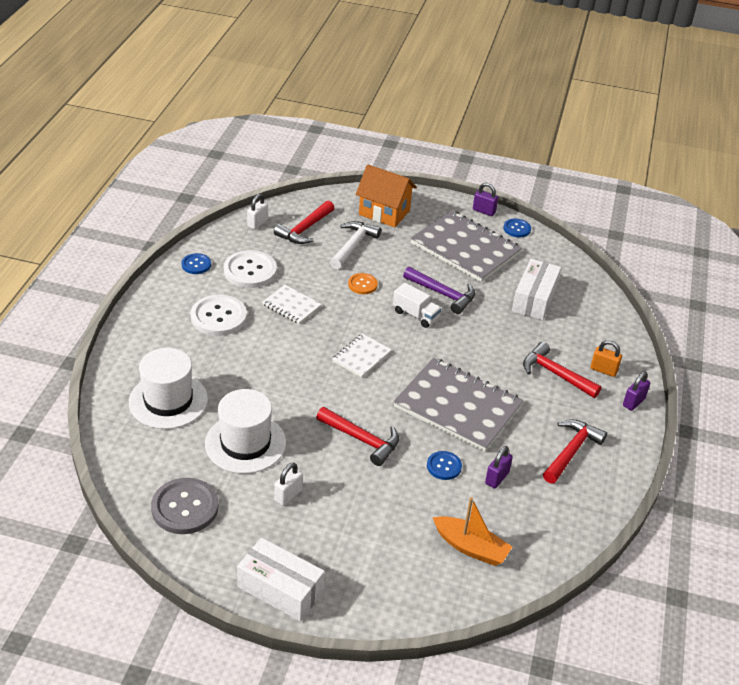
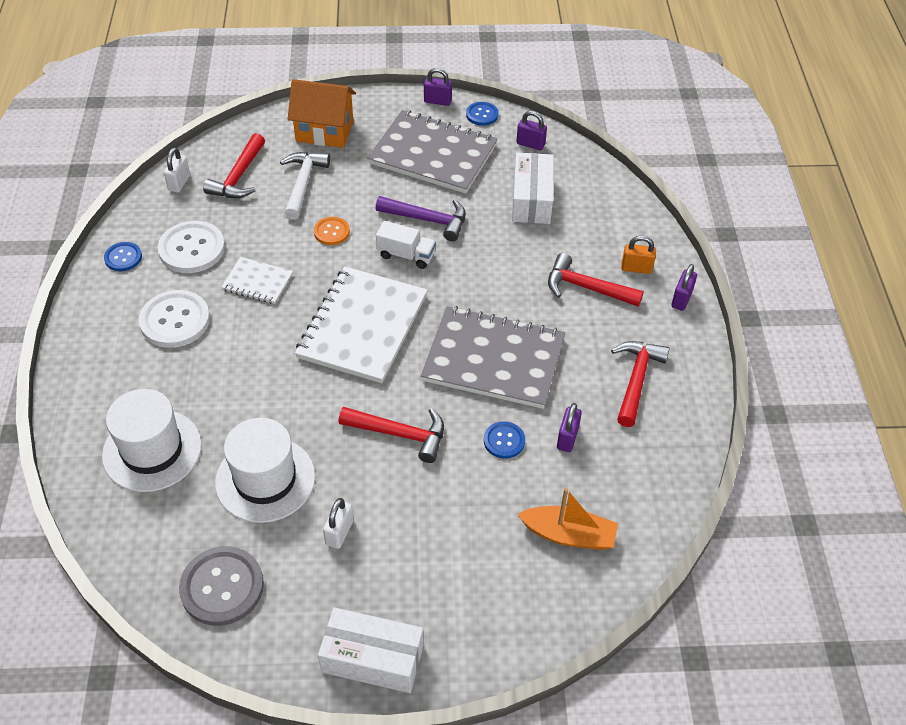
camera: 15 degrees left, 10 degrees up
white notebook [332,334,391,378] -> white notebook [295,266,427,383], size x2.03
none -> purple padlock [516,111,547,151]

